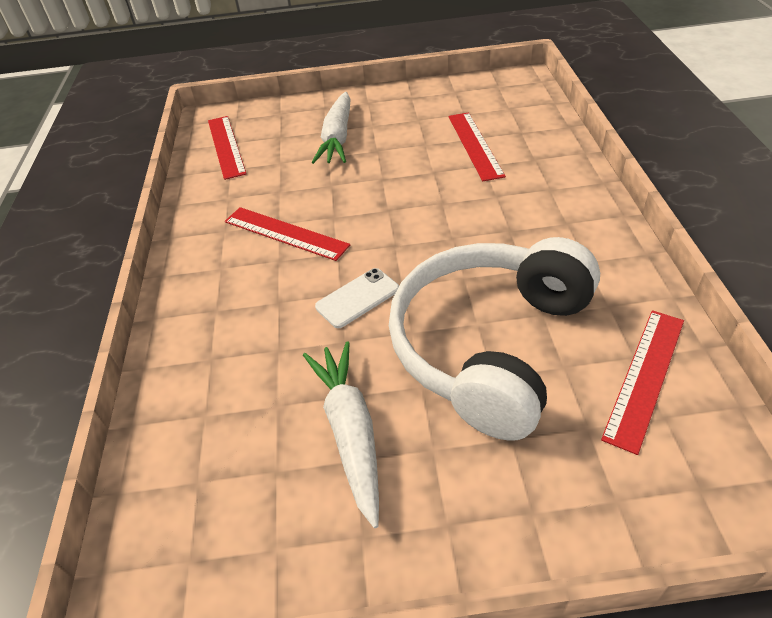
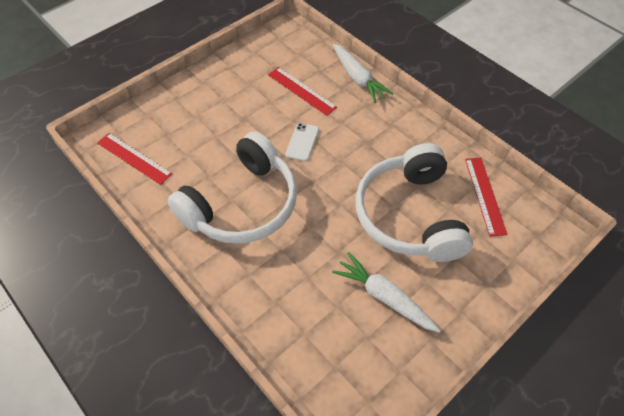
camera: 40 degrees left, 10 degrees up
red ruler [225,207,350,261] -> white headphones [167,131,297,244]
white carrot [312,92,351,164] -> white carrot moved to [333,44,393,103]
white phone [315,268,399,328] -> white phone moved to [285,123,319,161]

